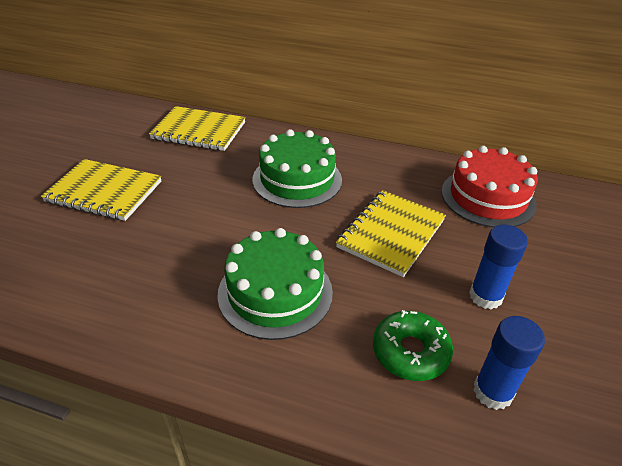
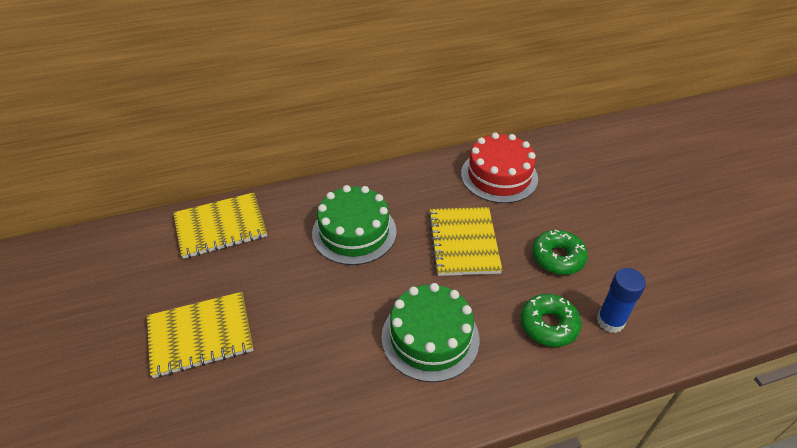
camera: 35 degrees left, 5 degrees up
blue glue stick [469,225,528,309] -> green donut [532,229,588,275]

